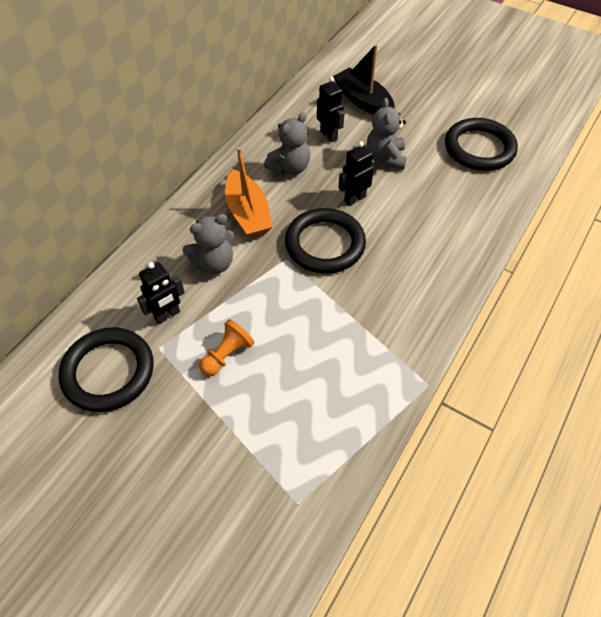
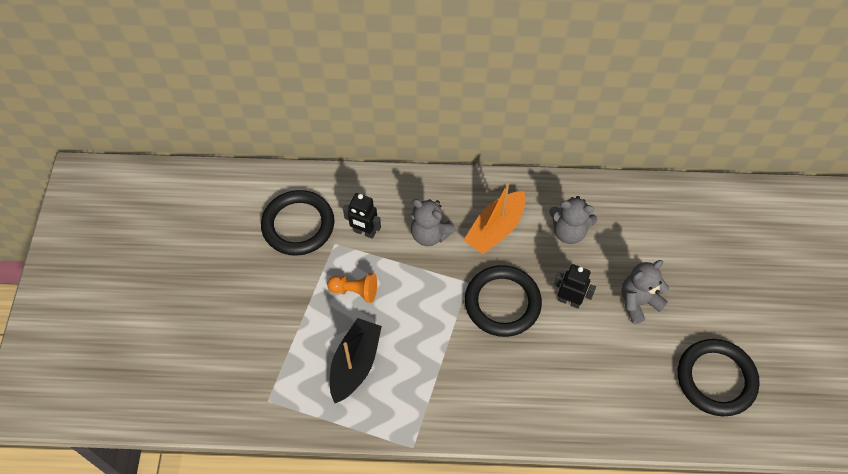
camera: 60 degrees right, 5 degrees up
black robot [317,76,344,142] -> none
black boat [333,44,395,115] -> black boat moved to [330,318,382,403]

